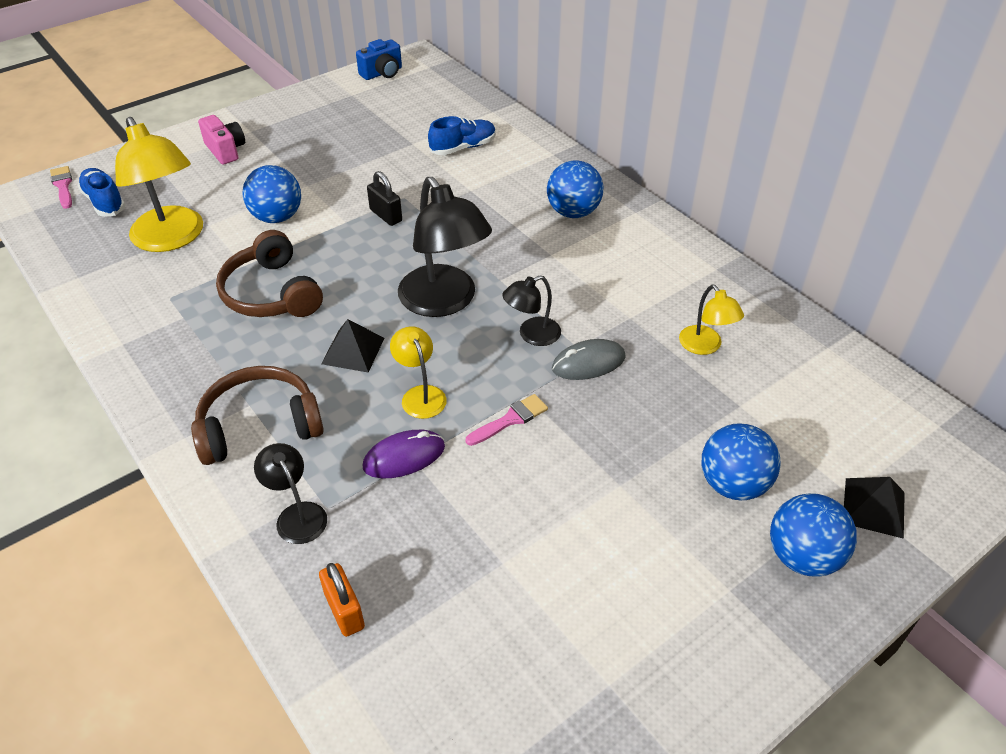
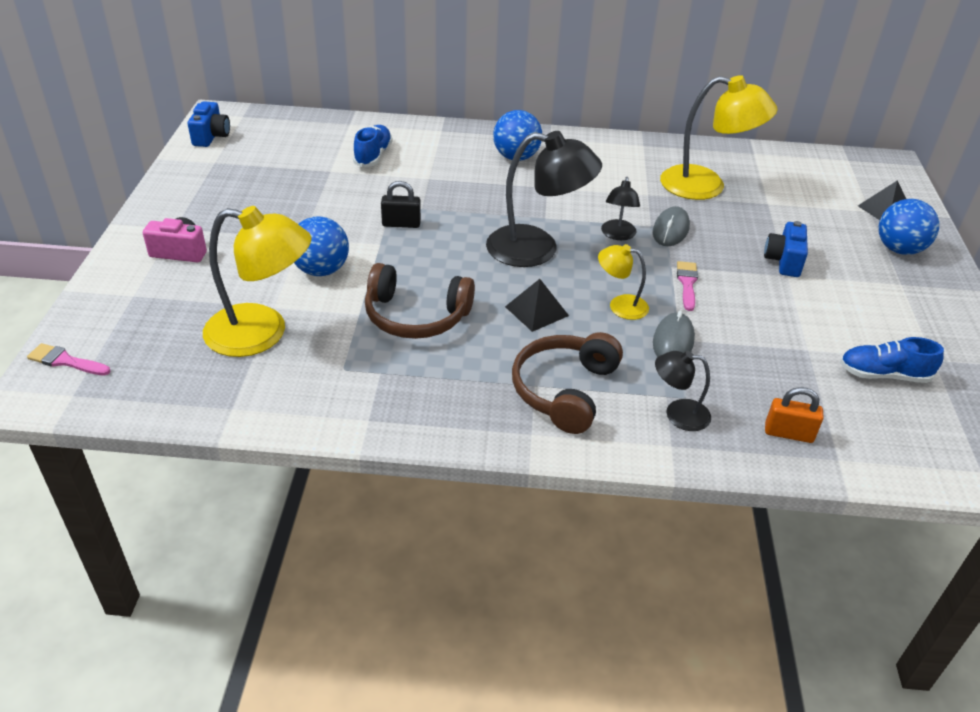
camera: 50 degrees left, 5 degrees down
blue shoe [78,168,125,217] -> blue shoe moved to [840,337,944,383]
purple mouse [363,430,445,478] -> grey mouse [653,311,695,357]
yellow lamp [679,285,744,355] -> yellow lamp [660,75,777,200], size x1.95
blue ball [702,423,781,500] -> none
none -> blue camera [764,221,808,277]

